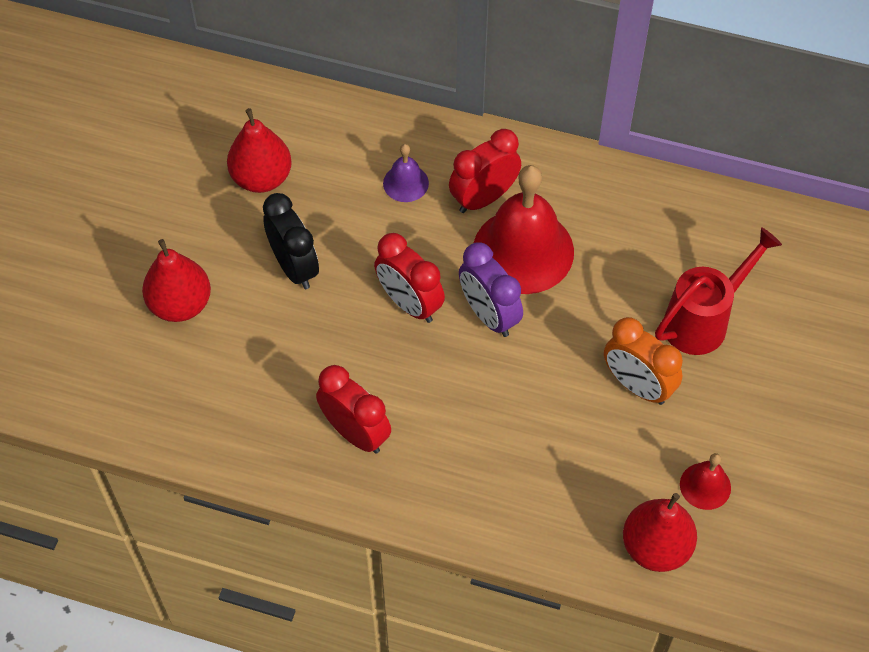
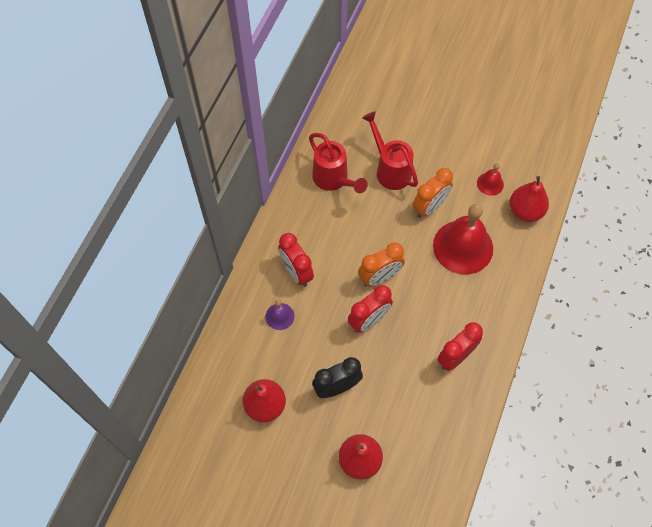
camera: 85 degrees left, 5 degrees up
purple clock [459,243,523,337] -> orange clock [358,243,405,286]
red bell [474,165,574,294] -> red bell moved to [433,204,493,275]
none -> red watering can [309,133,368,193]

